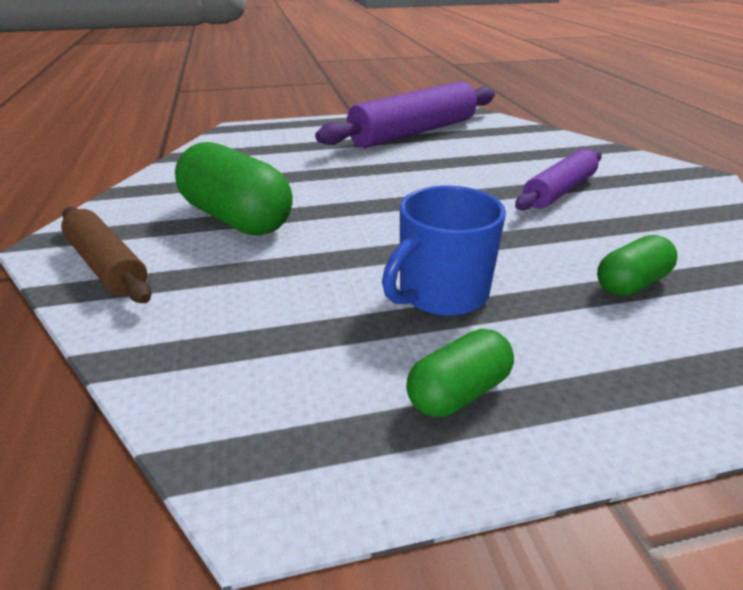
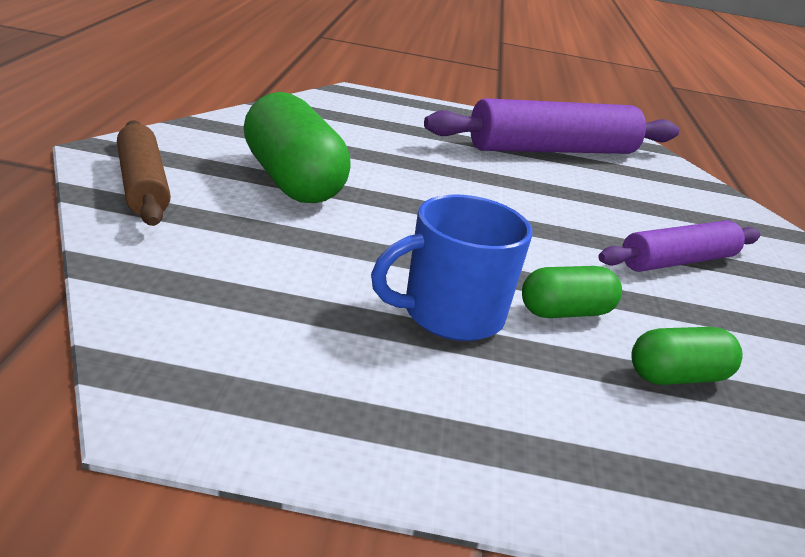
camera: 15 degrees right, 5 degrees down
green capsule [406,329,514,417] -> green capsule moved to [522,266,622,318]

